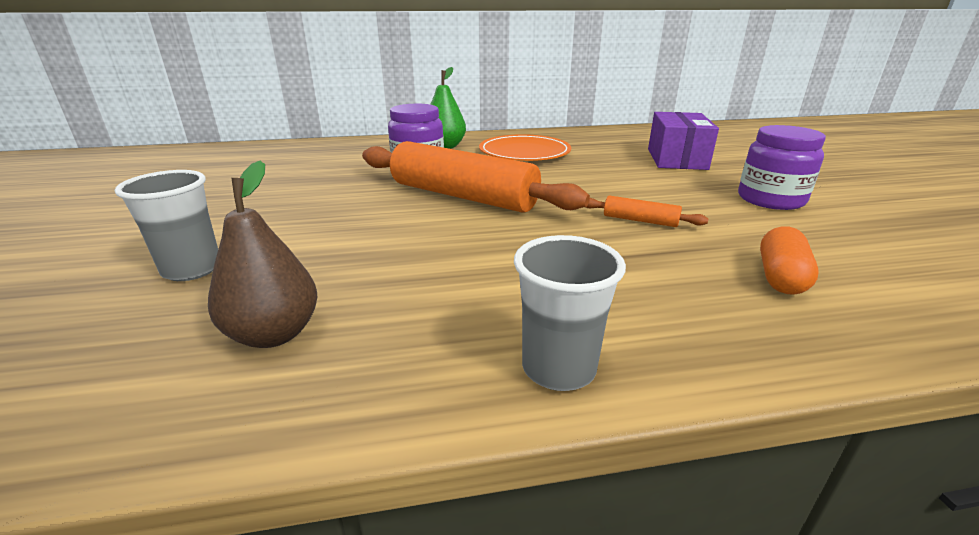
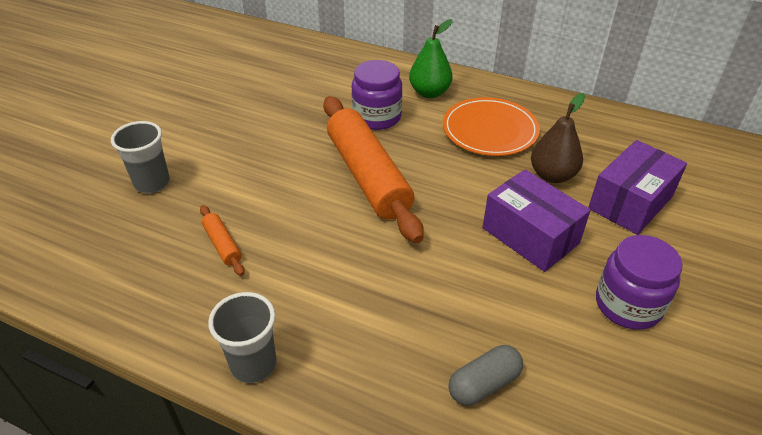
camera: 35 degrees right, 15 degrees up
brown pear [208,161,317,348] -> brown pear moved to [531,93,585,183]
orange rolling pin [586,196,708,227] -> orange rolling pin moved to [200,205,245,276]
orange capsule [760,226,819,295] -> grey capsule [448,345,523,406]
none -> purple box [483,170,591,272]

